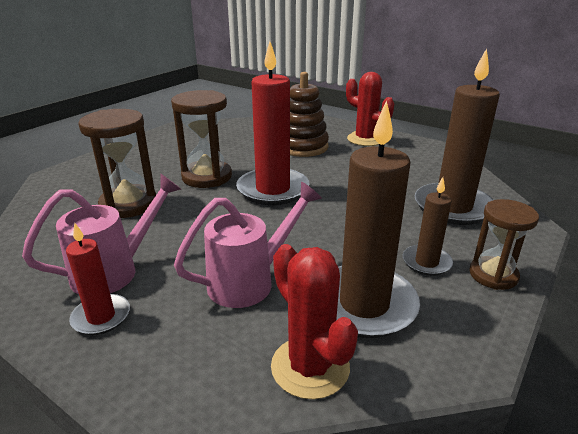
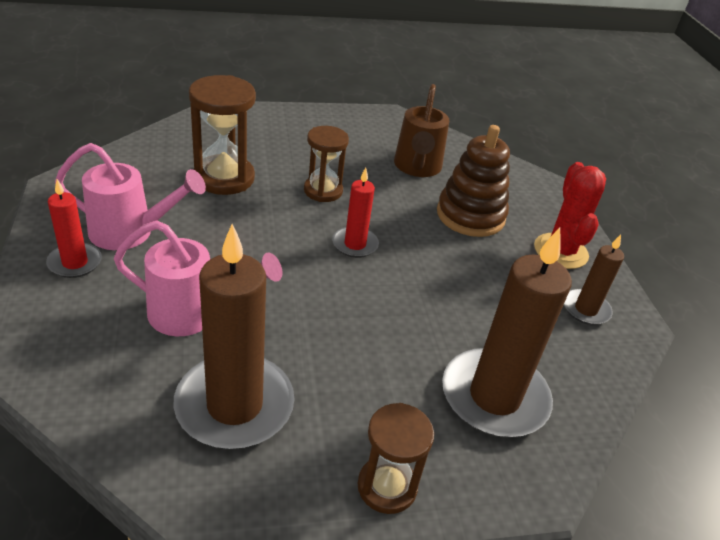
camera: 40 degrees right, 10 degrees up
brown hourglass [171,90,232,188] -> brown hourglass [304,126,349,202], size x0.66
red candle [236,41,310,205] -> red candle [332,168,379,258], size x0.52
red cactus [271,244,358,399] -> none
brown candle [403,177,453,276] -> brown candle moved to [564,234,624,325]
none -> brown watering can [394,84,449,177]

